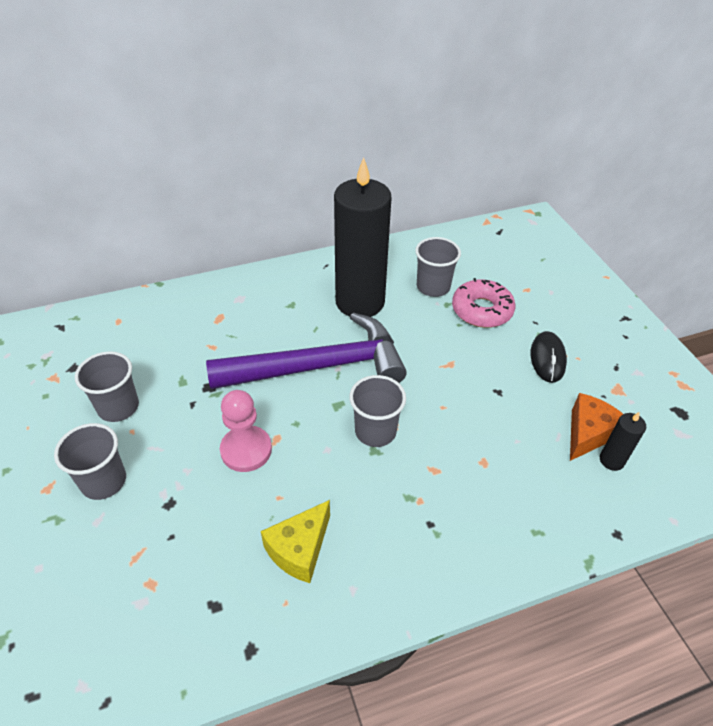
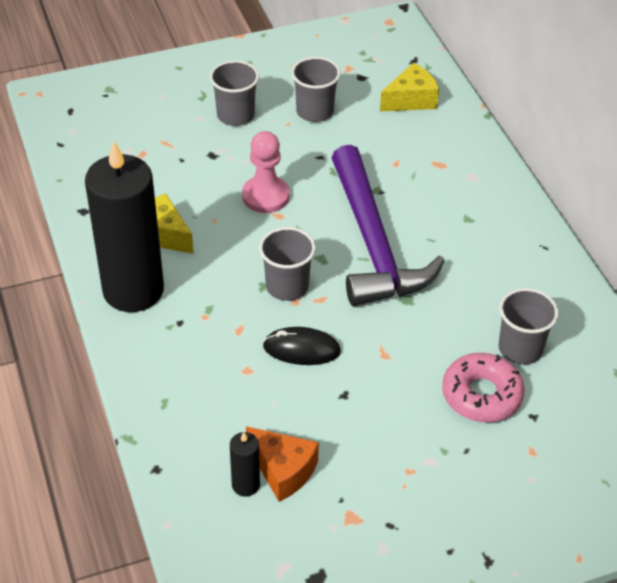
camera: 90 degrees right, 0 degrees up
black candle [334,157,392,317] -> black candle moved to [85,141,164,312]
black mouse [530,331,567,383] -> black mouse moved to [263,327,341,365]
none -> yellow cheese [380,63,439,112]

